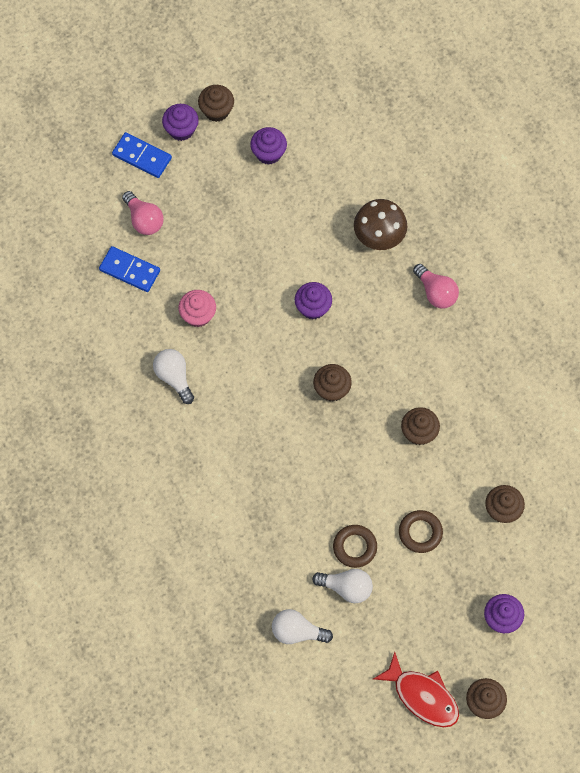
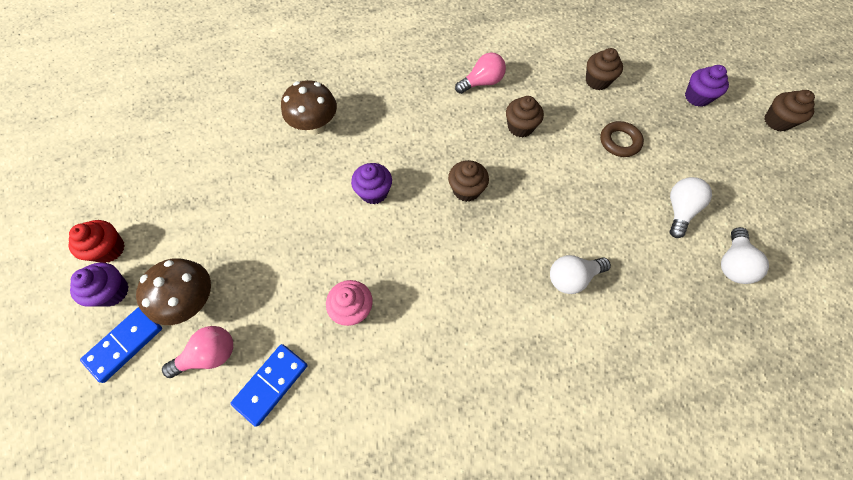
camera: 80 degrees left, 5 degrees down
white light bulb [153,349,194,404] -> white light bulb moved to [550,255,611,294]
brown cupcake [198,85,234,122] -> red cupcake [69,220,125,263]
purple cupcake [250,127,287,165] -> none
brown ring [333,525,377,568] -> none
red fish [373,652,459,727] -> none
pink light bulb [413,264,459,309] -> pink light bulb moved to [455,53,506,94]
none -> brown mushroom [136,258,211,325]

